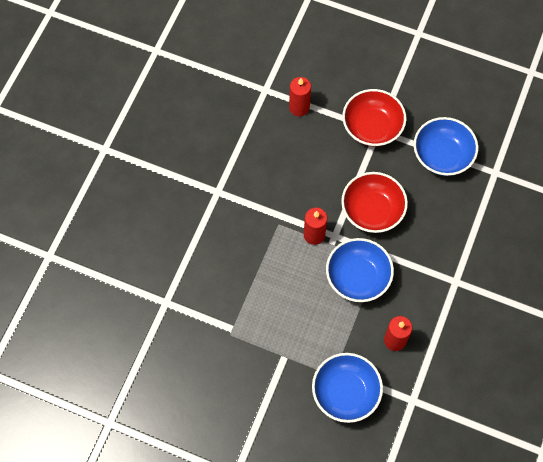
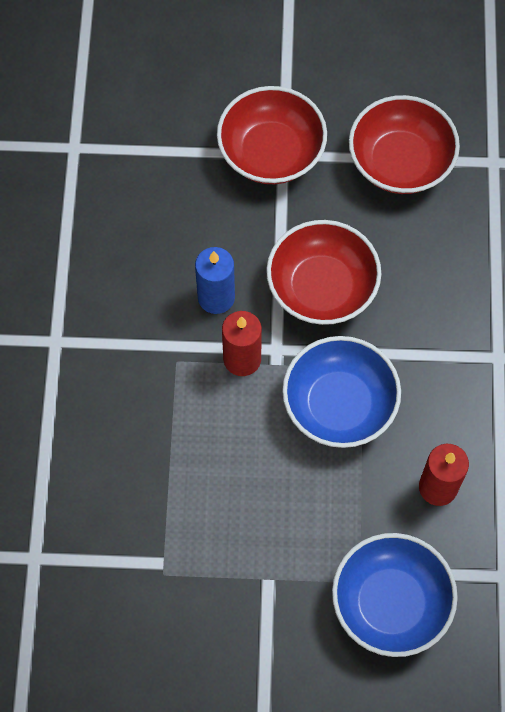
camera: 20 degrees left, 0 degrees up
red candle [289,77,311,116] -> none
blue bowl [413,117,478,176] -> red bowl [349,95,460,194]
none -> blue candle [195,247,235,314]

